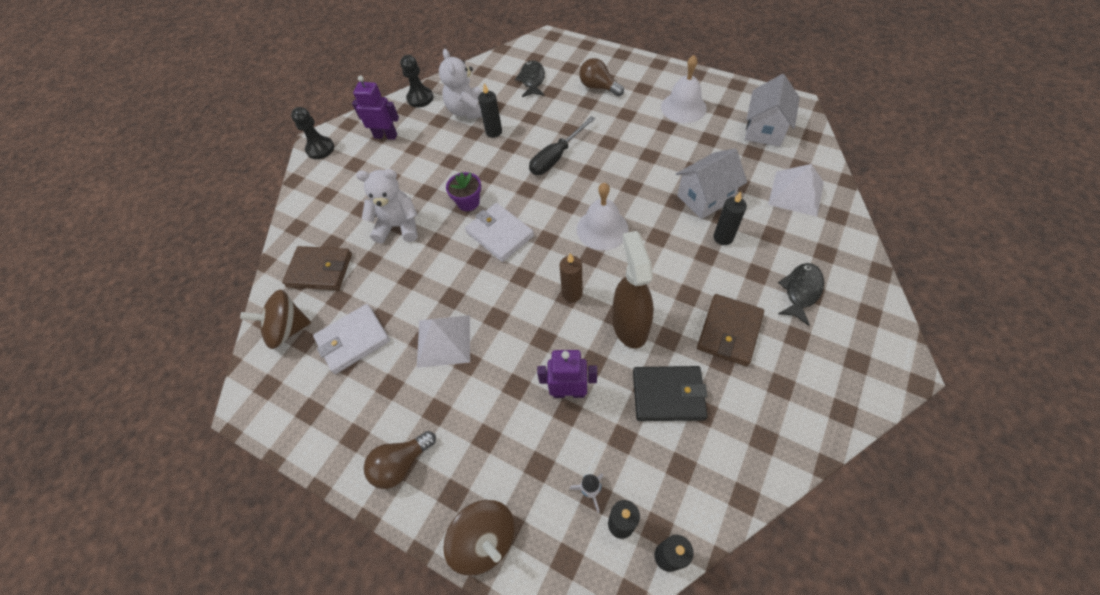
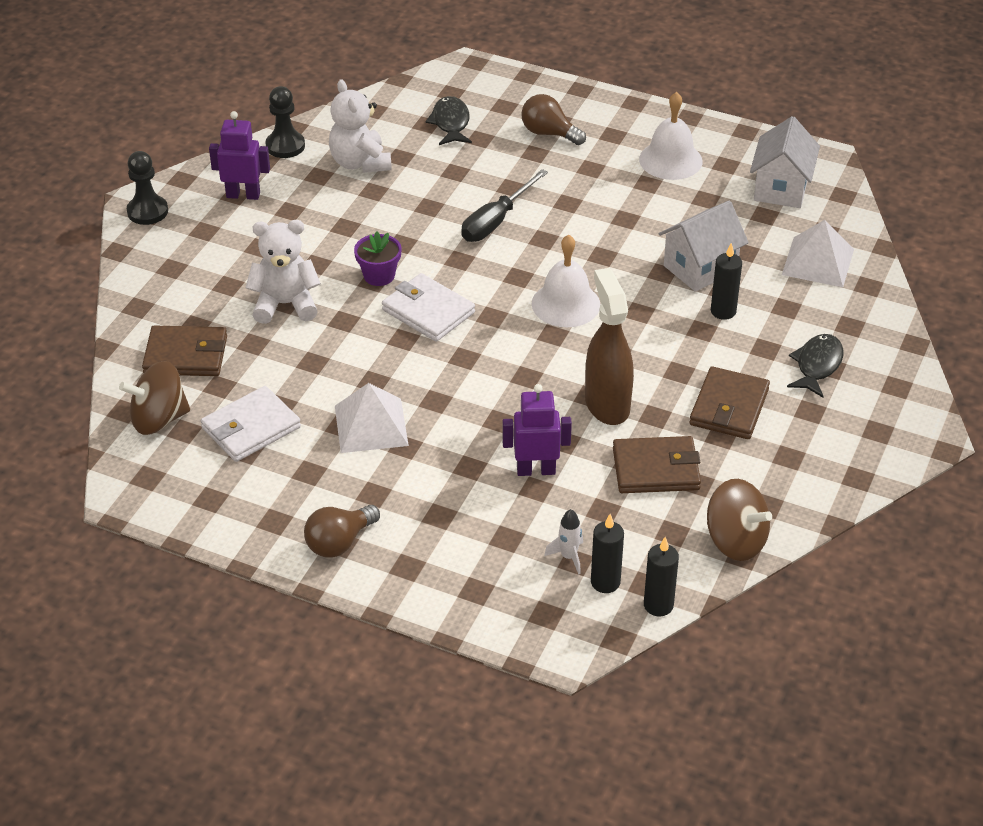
camera: 10 degrees left, 15 degrees down
brown spinning top [444,500,514,575] -> brown spinning top moved to [707,479,772,561]
black candle [478,83,502,138] -> none
brown candle [560,253,583,302] -> none
black wallet [633,366,708,421] -> brown wallet [613,436,701,493]

